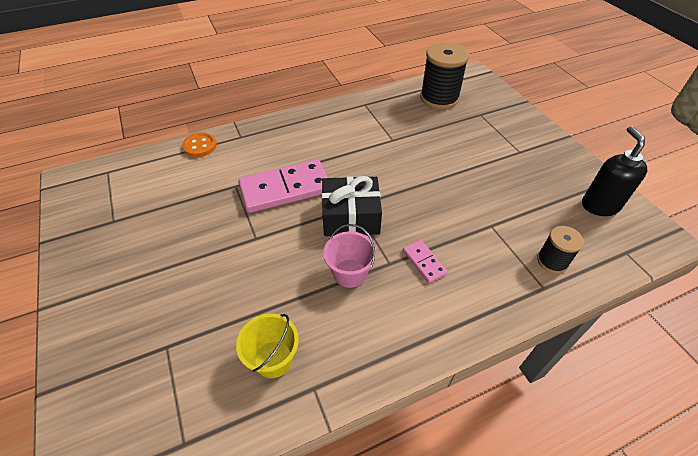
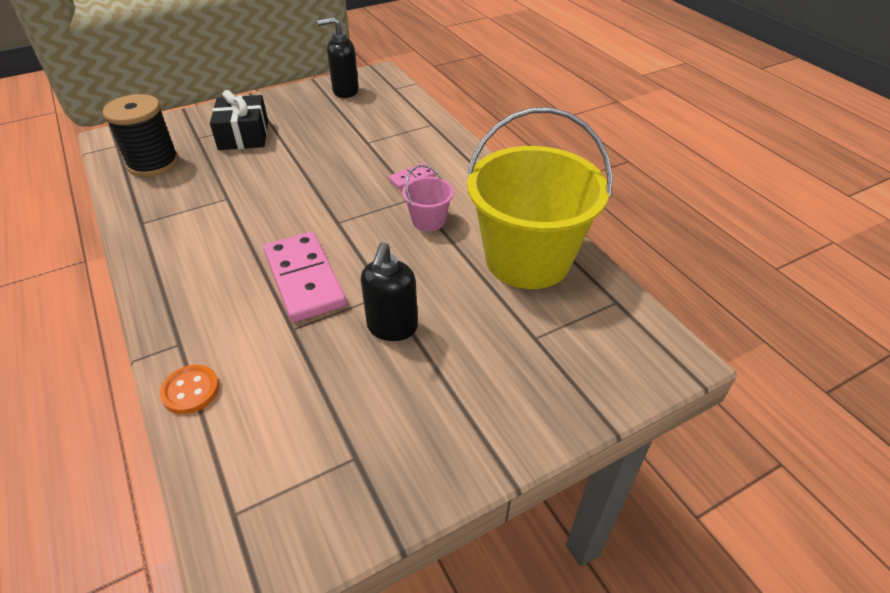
camera: 95 degrees left, 5 degrees down
yellow bucket [236,314,299,378] -> yellow bucket [466,107,613,289], size x2.38
black gift [322,176,382,236] -> black gift moved to [210,90,268,150]
black spool [537,226,584,274] -> none
none -> black soap dispenser [361,242,418,341]

